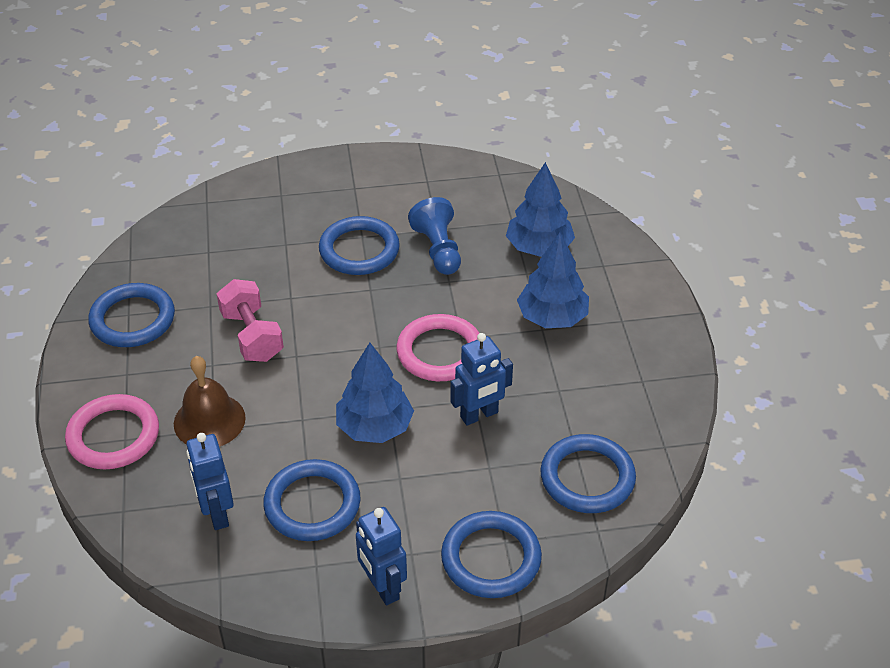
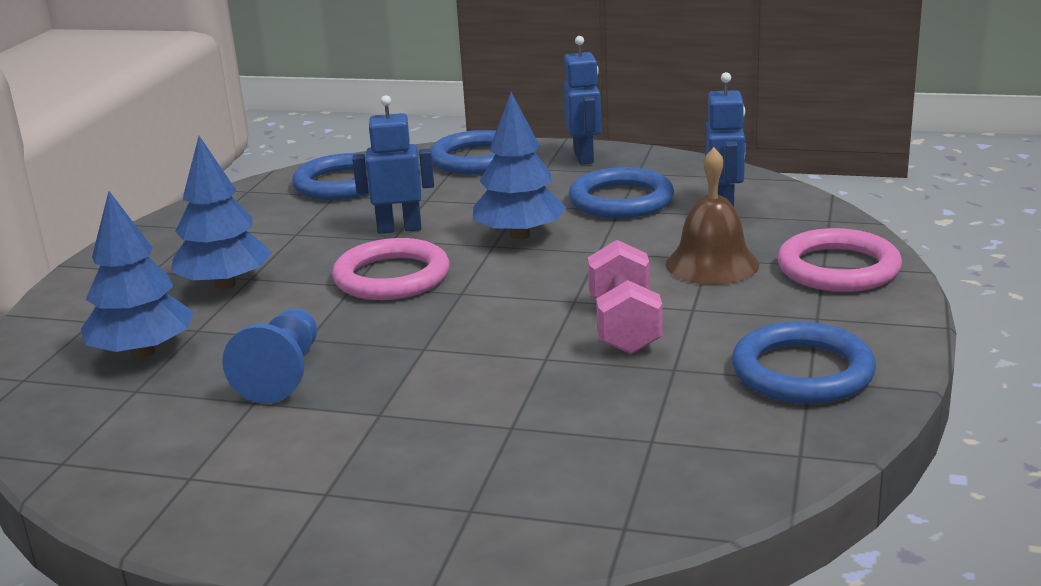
camera: 155 degrees left, 20 degrees down
blue ring [319,216,400,275] -> none

